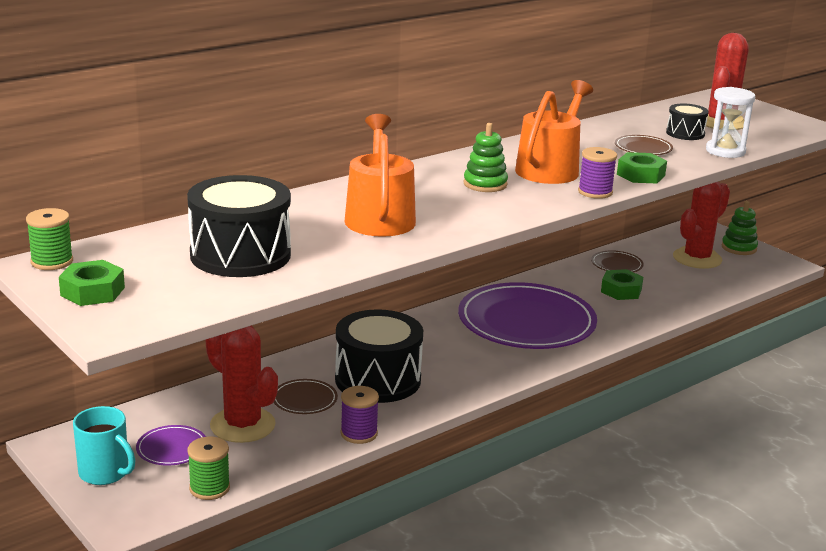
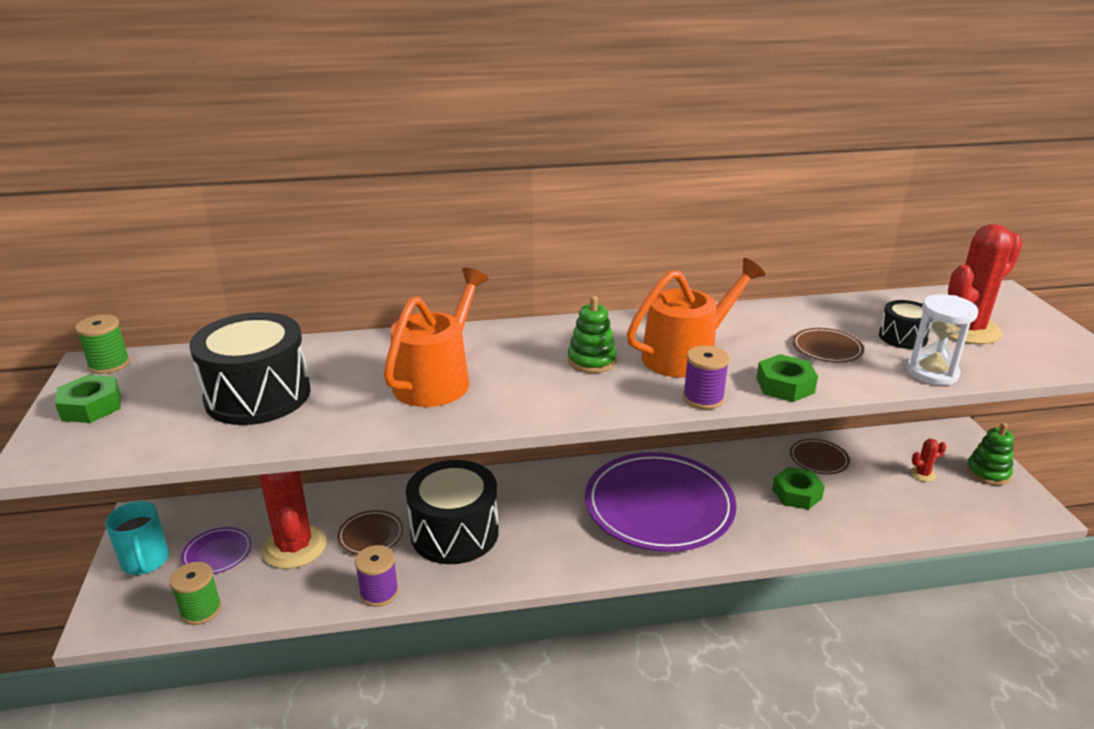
camera: 30 degrees right, 5 degrees up
red cactus [673,182,730,269] -> red cactus [910,439,946,482], size x0.43

